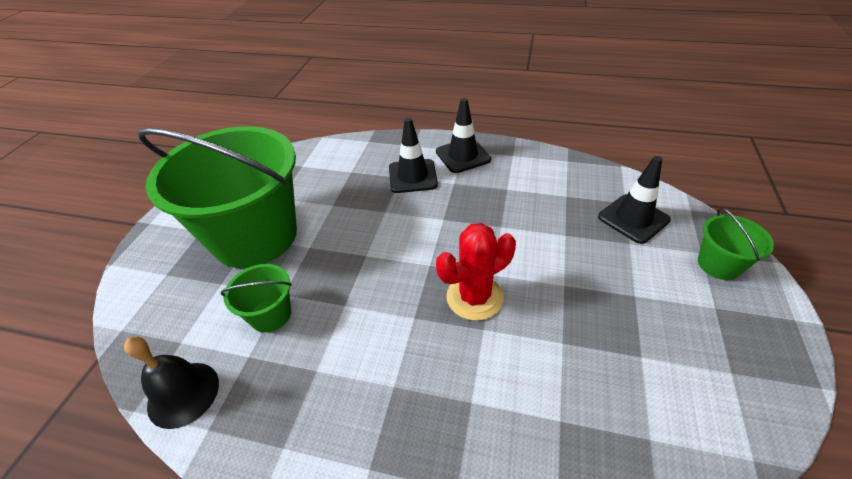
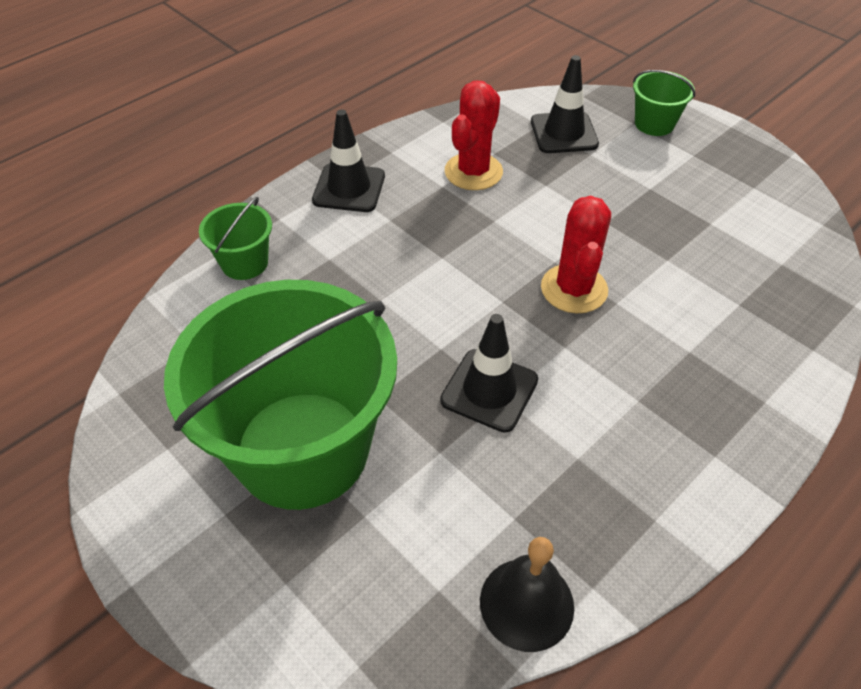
camera: 60 degrees left, 5 degrees up
green bucket [221,264,292,332] -> green bucket moved to [199,197,272,280]
black traffic cone [389,118,438,193] -> black traffic cone moved to [440,314,538,432]
none -> red cactus [445,81,503,190]

